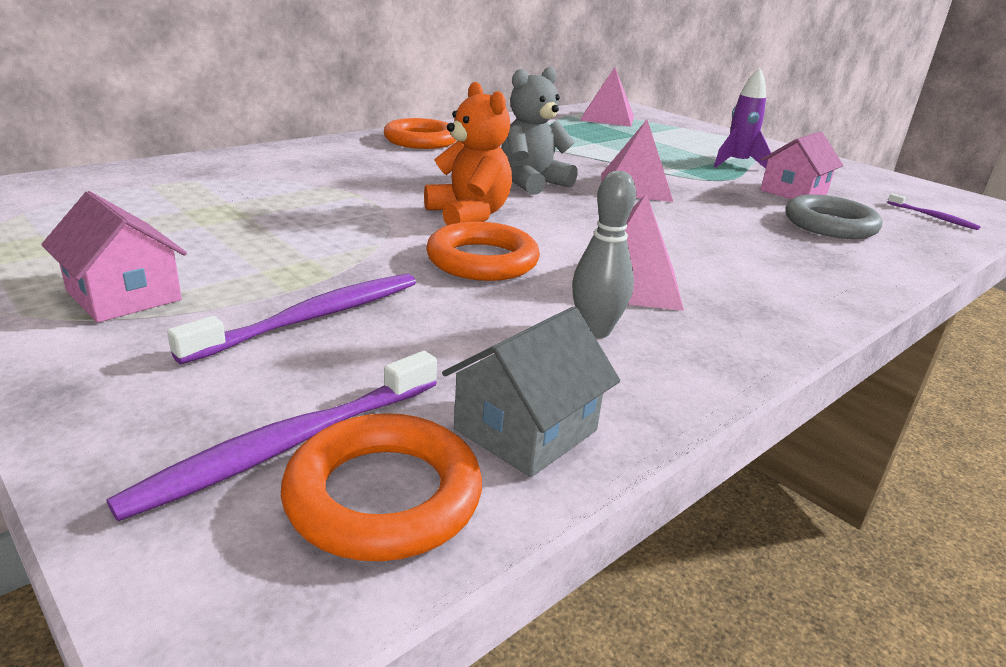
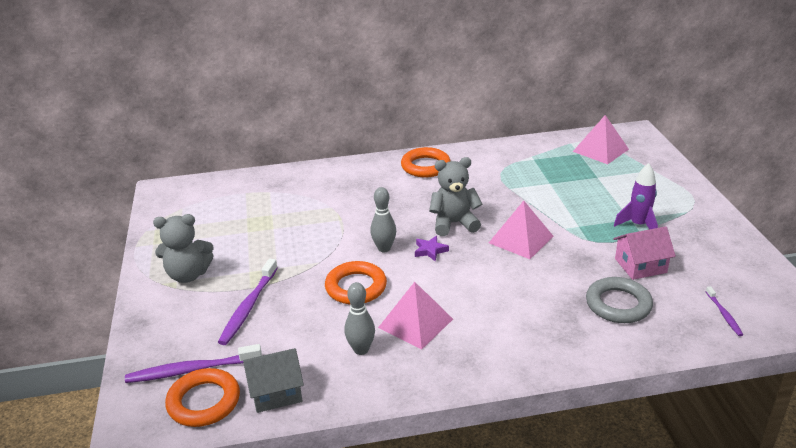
camera: 35 degrees right, 5 degrees up
pink house [41,191,187,323] -> grey teddy bear [153,214,214,283]
purple toothbrush [167,273,416,364] -> purple toothbrush turned 120 degrees clockwise [218,259,278,345]
orange teddy bear [424,82,512,225] -> grey bowling pin [370,187,396,252]
none -> purple star [415,236,449,261]

